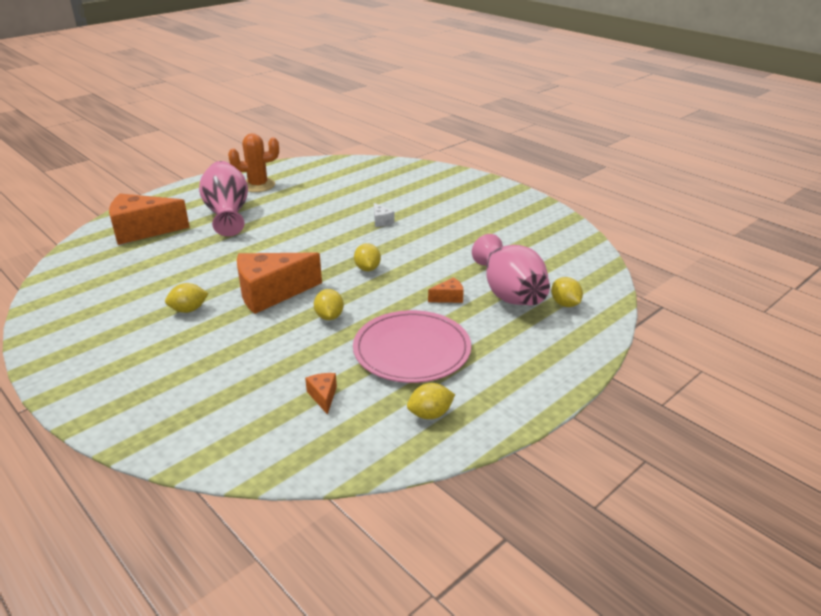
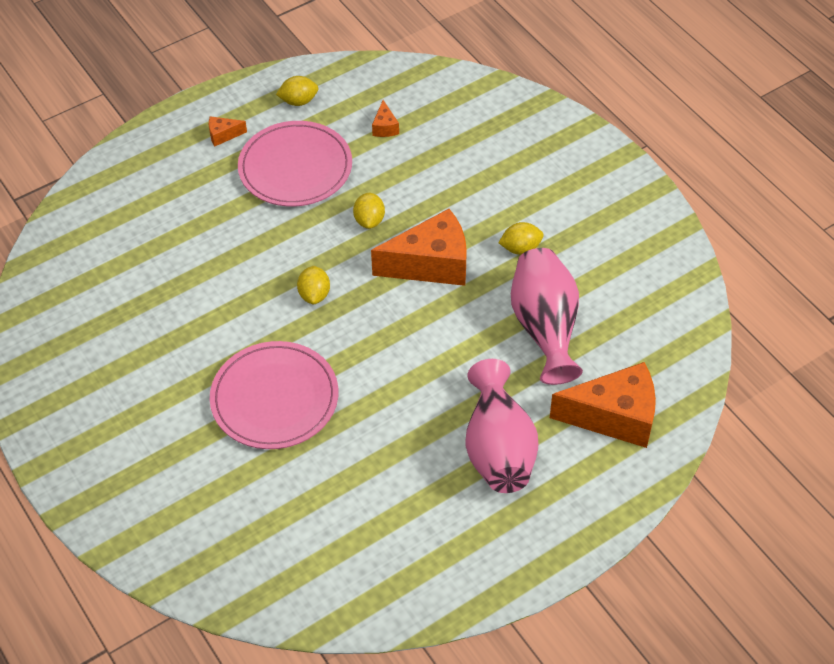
camera: 170 degrees left, 20 degrees up
orange cactus [228,133,279,192] -> none
white cheese [374,203,395,227] -> pink plate [210,341,338,449]
orange cheese [428,277,464,303] -> orange cheese moved to [209,116,247,147]
pink vase [472,234,550,305] -> pink vase moved to [511,248,583,385]
yellow lemon [551,277,583,307] -> none

